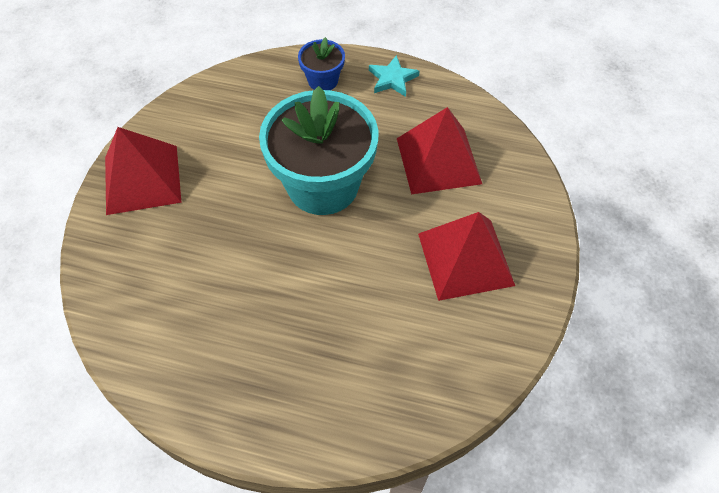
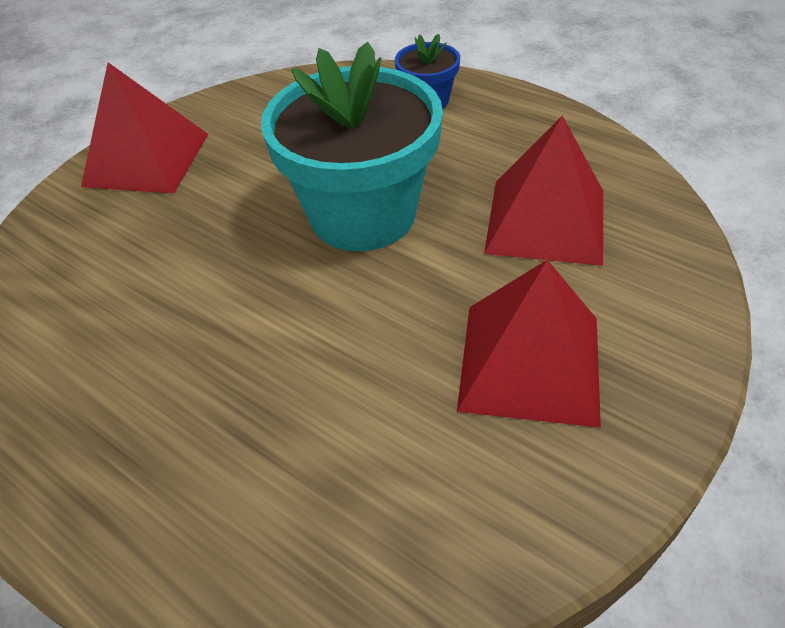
camera: 25 degrees right, 10 degrees down
turquoise star [369,55,419,97] -> none

